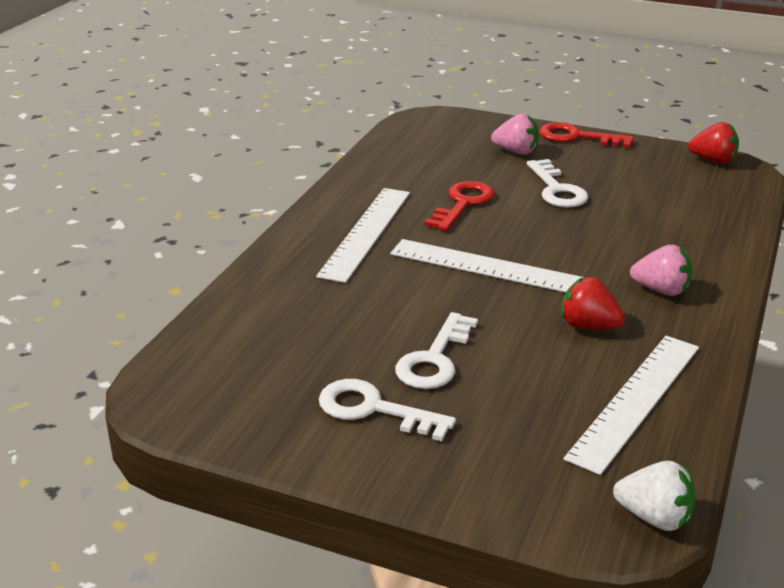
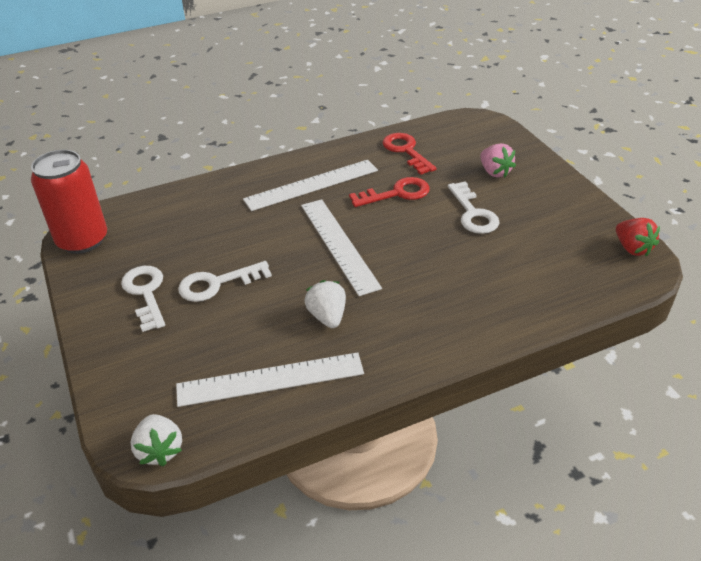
camera: 45 degrees right, 10 degrees up
white key [527,159,588,208] -> white key turned 45 degrees counterclockwise [448,181,500,234]
red key [539,122,634,148] -> red key moved to [383,133,437,175]
red strawberry [561,277,625,329] -> white strawberry [304,280,346,328]
pink strawberry [630,245,692,296] -> none
none -> red can [31,150,107,254]

